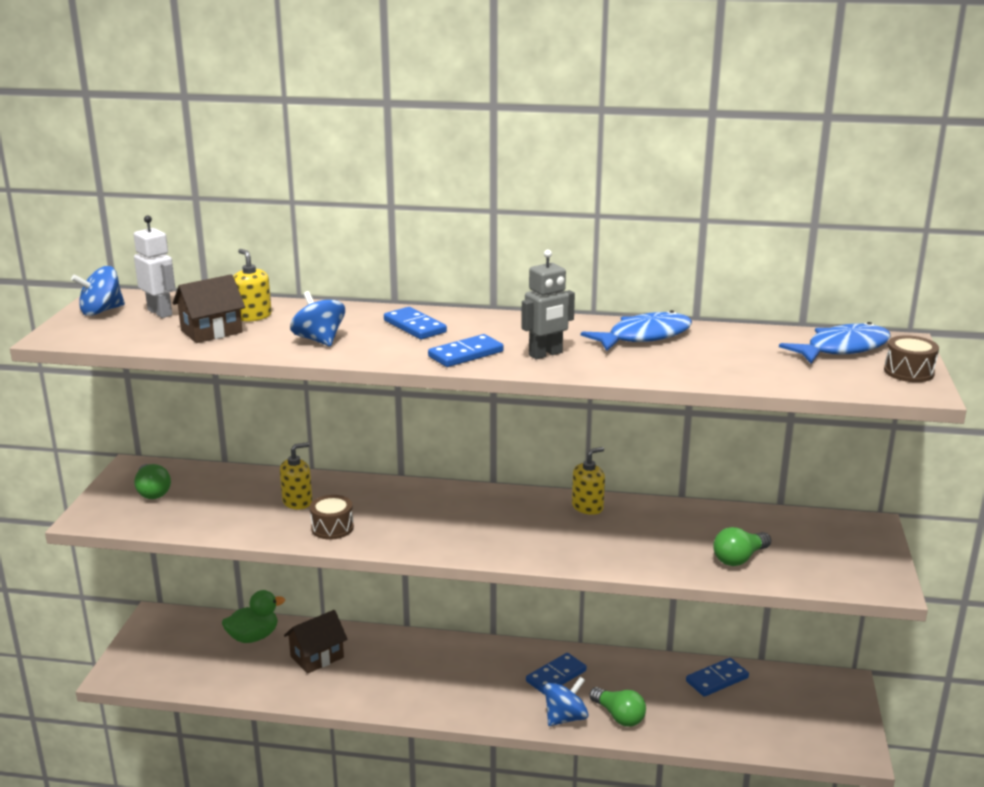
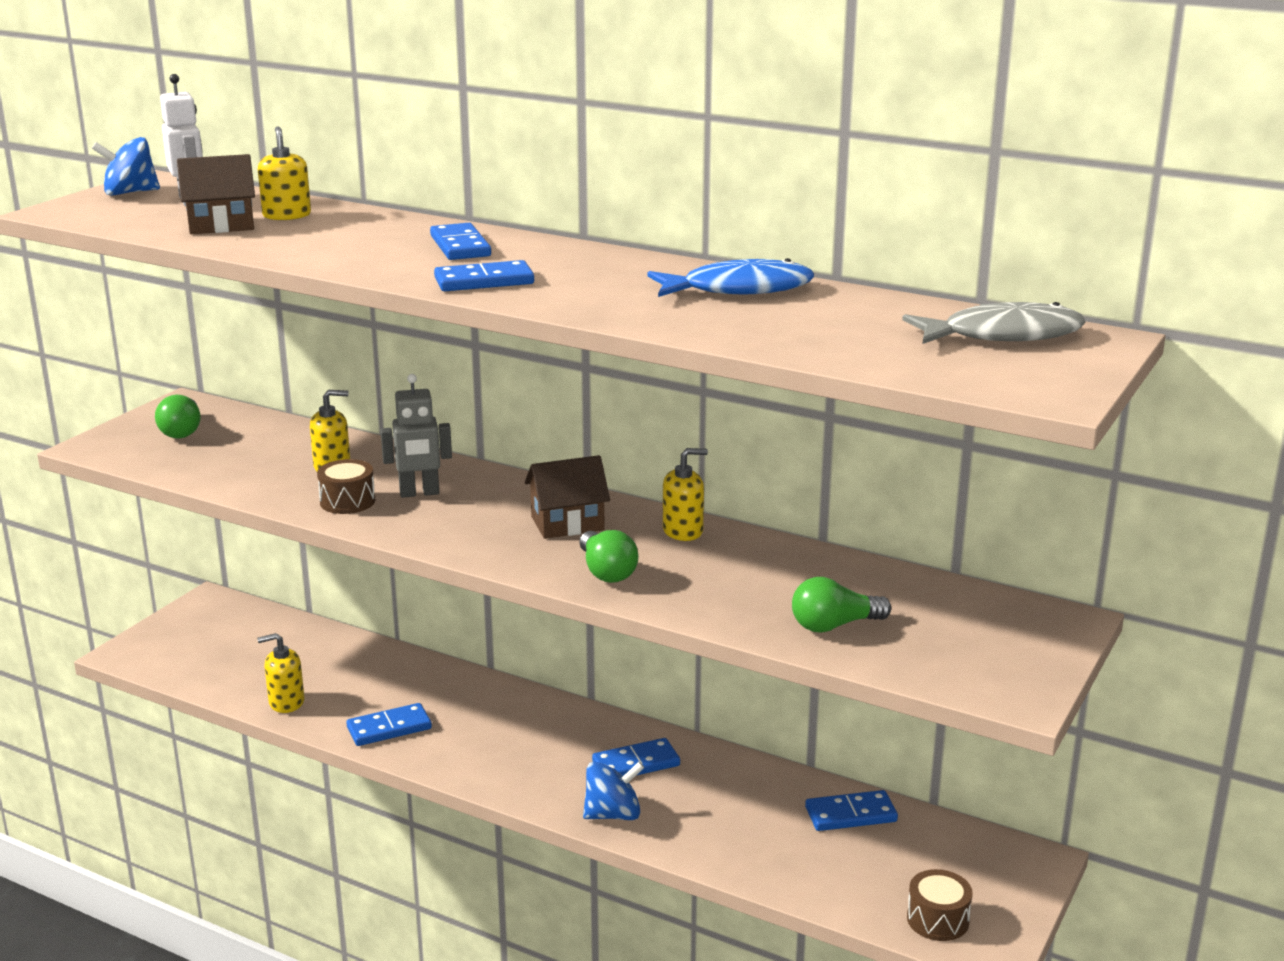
camera: 20 degrees right, 0 degrees up
green duck [222,590,285,643] -> none
brown house [284,610,348,674] -> brown house moved to [525,455,610,539]
blue spinning top [290,291,345,346] -> none
grey robot [521,250,575,359] -> grey robot moved to [381,374,452,498]
green light bulb [589,687,646,727] -> green light bulb moved to [580,530,638,583]
blue fish [779,322,891,364] -> grey fish [902,302,1086,344]
brown drum [884,335,939,382] -> brown drum moved to [907,869,973,941]
none -> yellow soap dispenser [257,633,304,713]
none -> blue domino [346,703,432,746]

